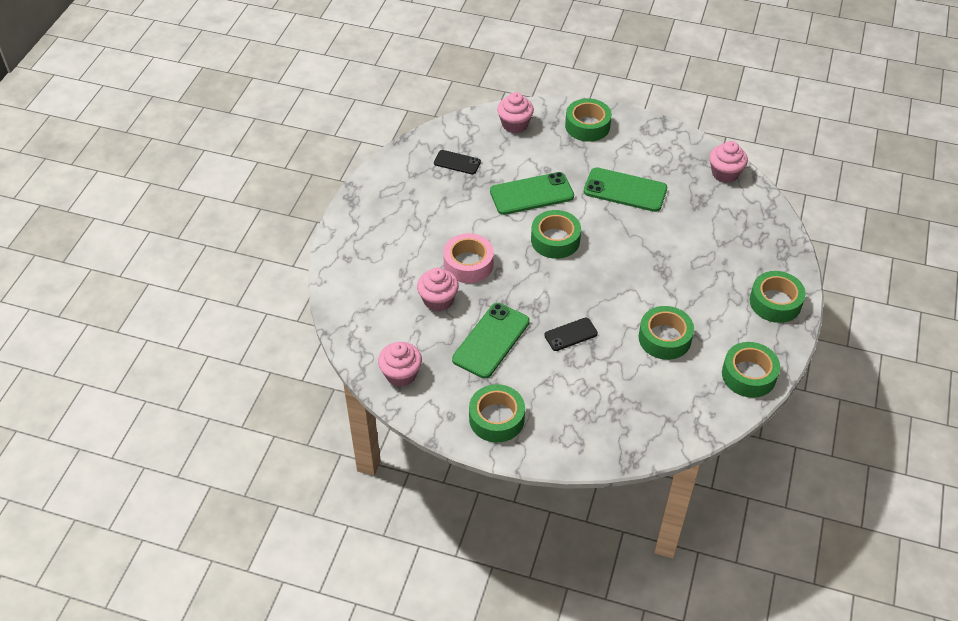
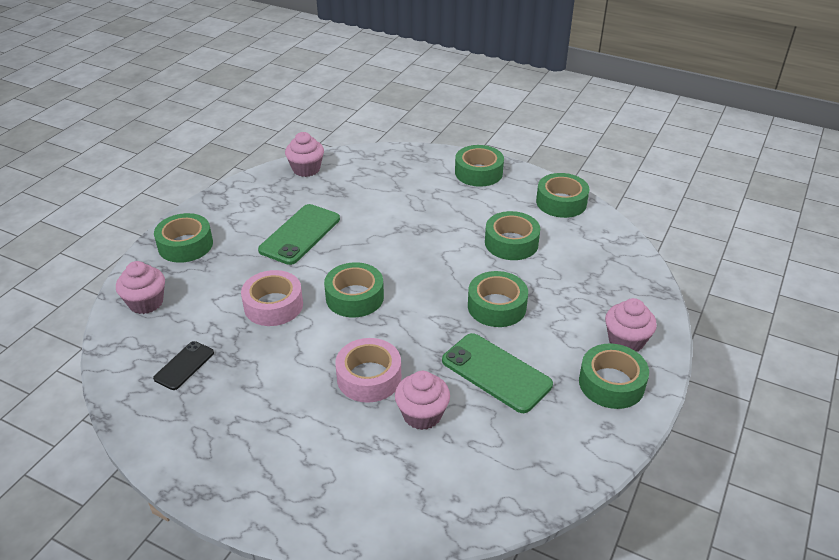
camera: 80 degrees left, 10 degrees down
pink cupcake [378,342,422,387] -> pink cupcake moved to [605,298,657,351]
green phone [490,172,574,215] -> pink tape [241,270,303,326]
black phone [544,318,598,351] -> green tape [468,271,528,327]

